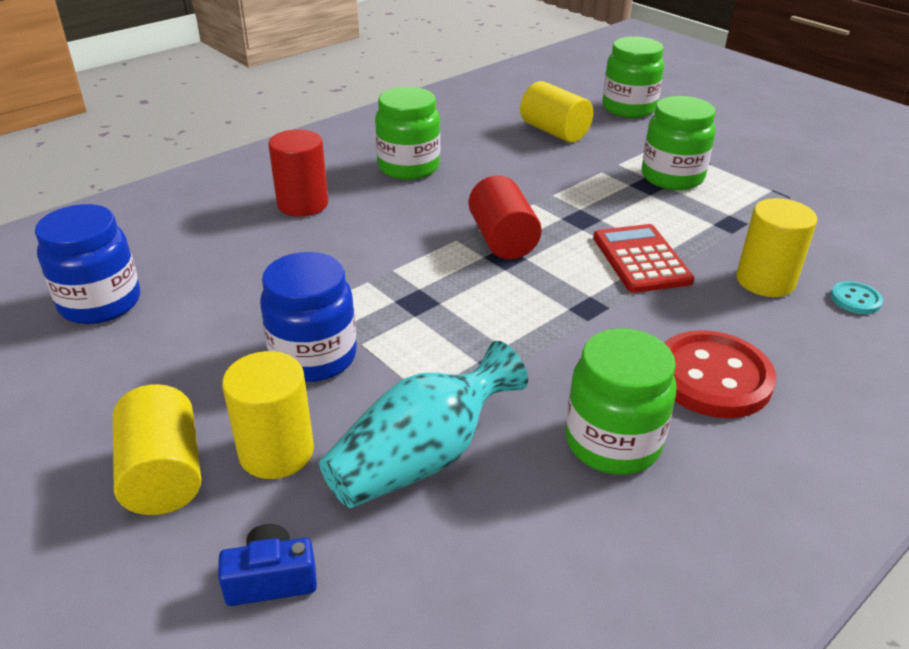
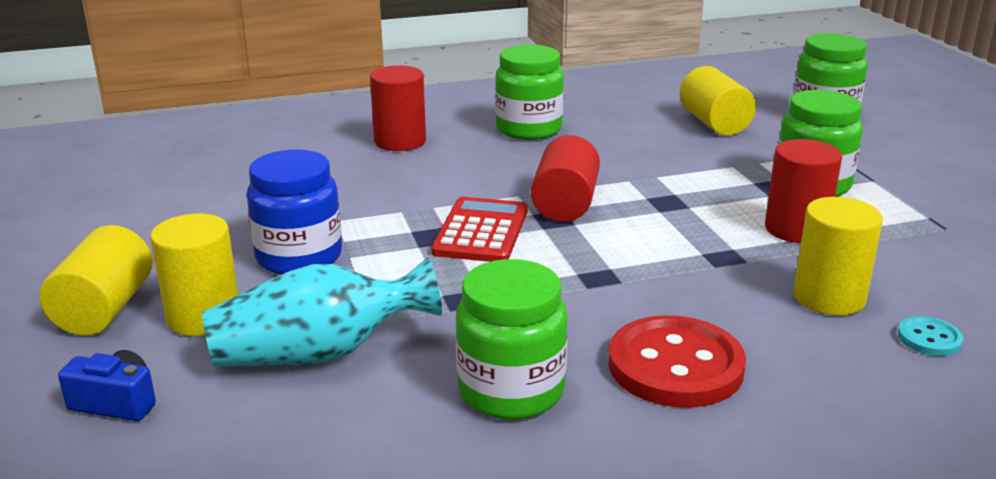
camera: 25 degrees right, 10 degrees down
blue jar [35,204,140,324] -> none
red calculator [593,224,694,293] -> red calculator moved to [431,197,528,262]
none -> red cylinder [765,139,842,243]

